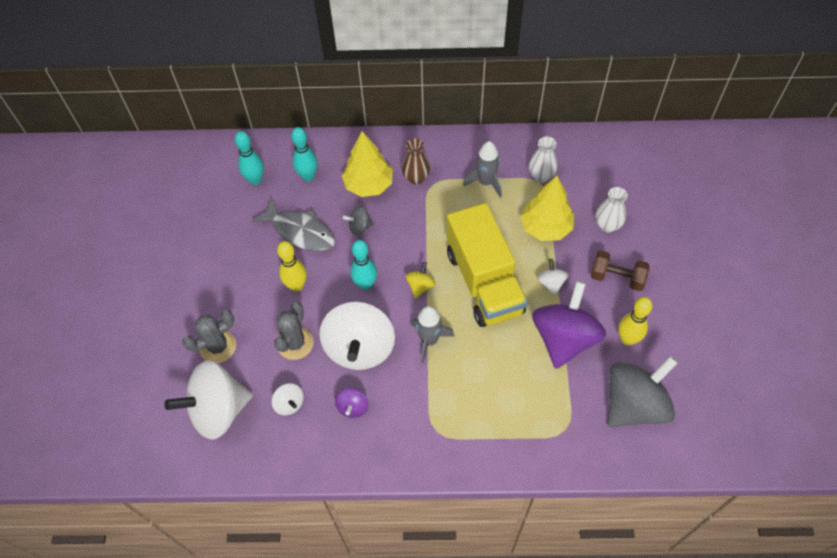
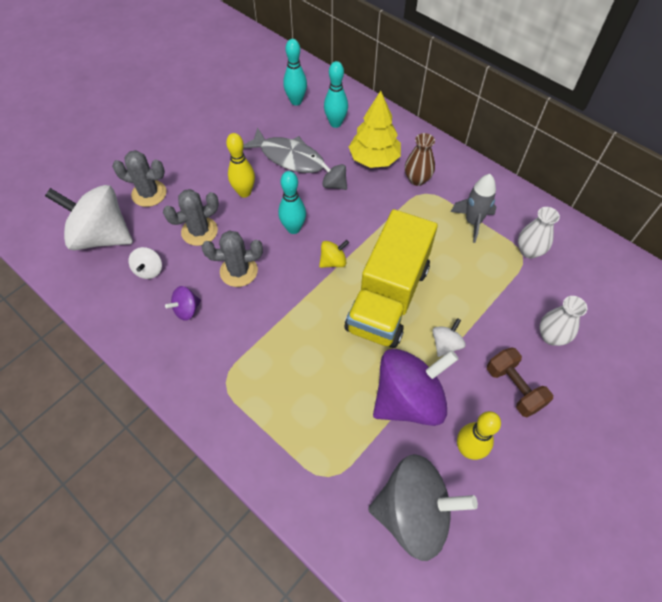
camera: 40 degrees right, 0 degrees up
grey fish [252,198,335,252] -> grey fish turned 45 degrees counterclockwise [243,127,324,173]
white spinning top [319,302,395,370] -> grey cactus [202,230,263,287]
grey rocket [411,306,455,364] -> none
yellow tree [521,176,574,241] -> none

